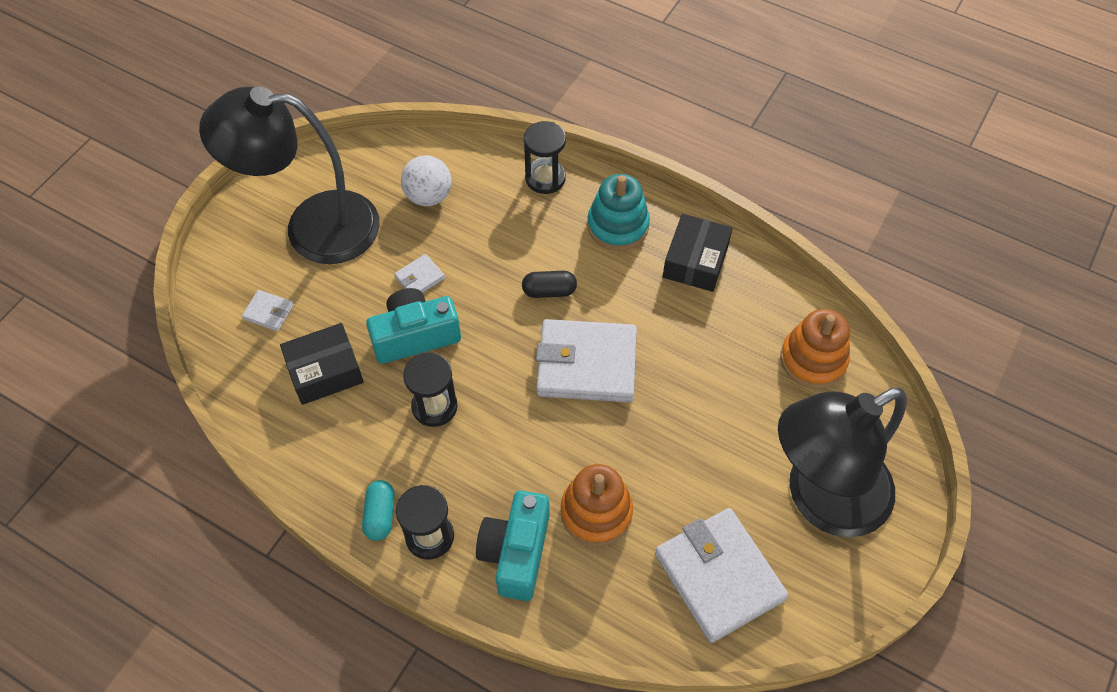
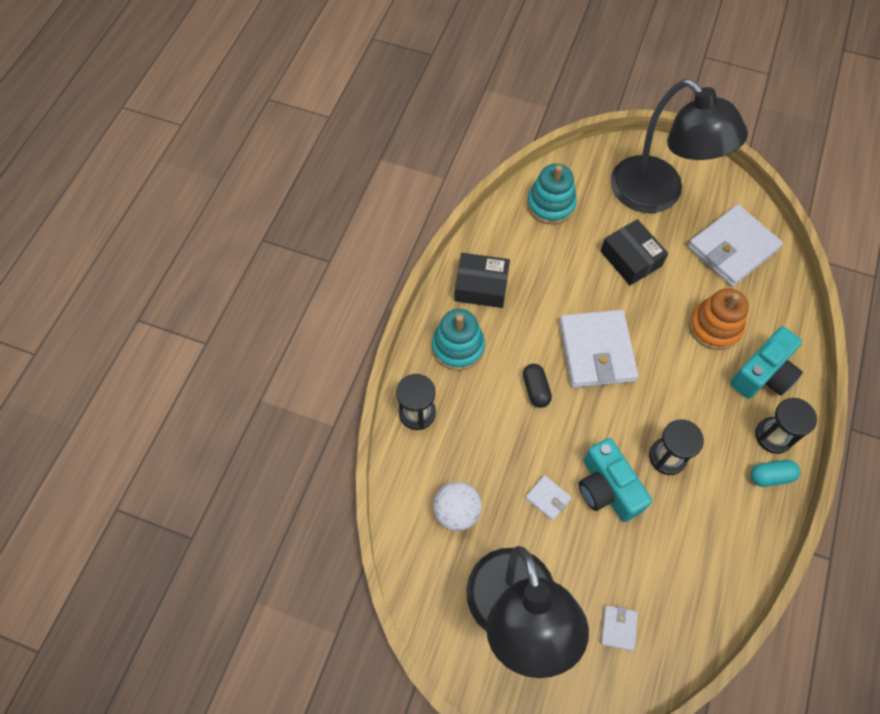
camera: 100 degrees left, 5 degrees up
black box [280,323,364,405] -> black box moved to [600,219,668,285]
turquoise camera [476,490,549,601] -> turquoise camera turned 45 degrees counterclockwise [730,327,803,399]
orange stacking toy [780,309,850,389] -> turquoise stacking toy [527,164,577,225]

